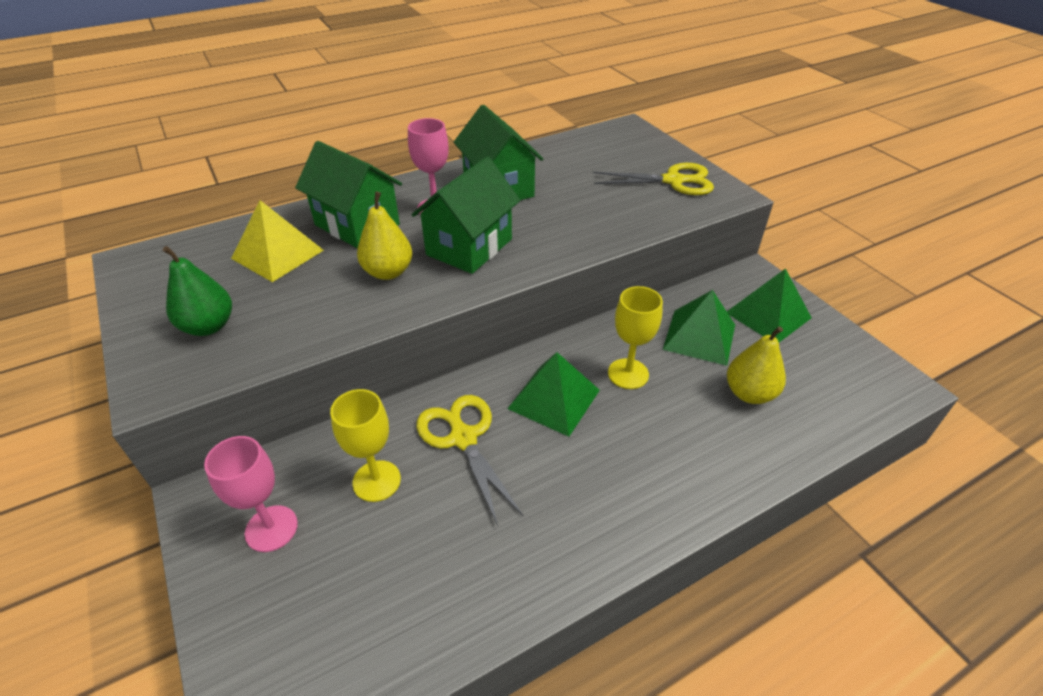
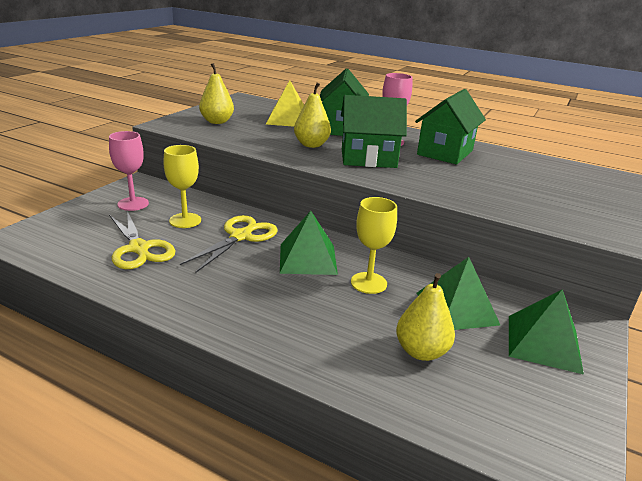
camera: 55 degrees right, 15 degrees down
green pear [163,246,232,336] -> yellow pear [199,63,234,124]
yellow scissors [593,163,714,195] -> yellow scissors moved to [109,211,176,269]

